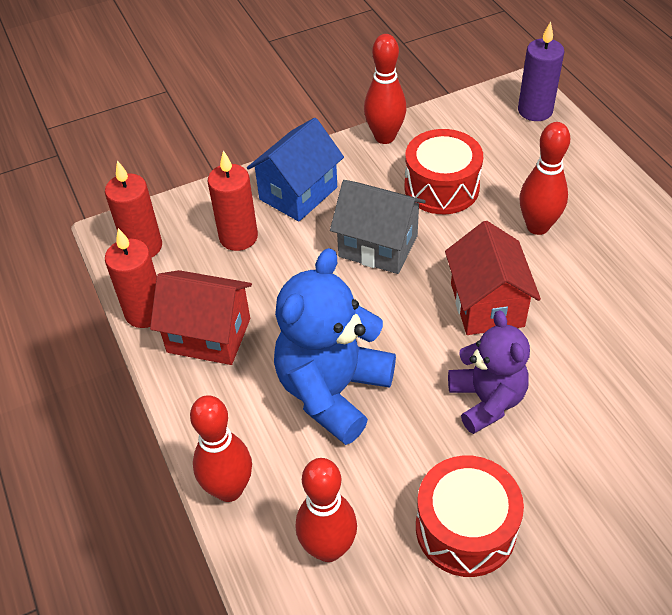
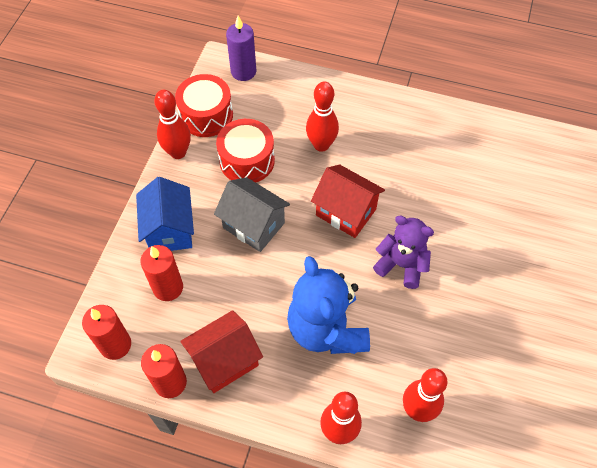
camera: 50 degrees left, 10 degrees up
grey house [330,180,426,274] -> grey house turned 60 degrees clockwise [214,177,290,252]
red drum [416,455,524,577] -> red drum moved to [175,74,233,137]

